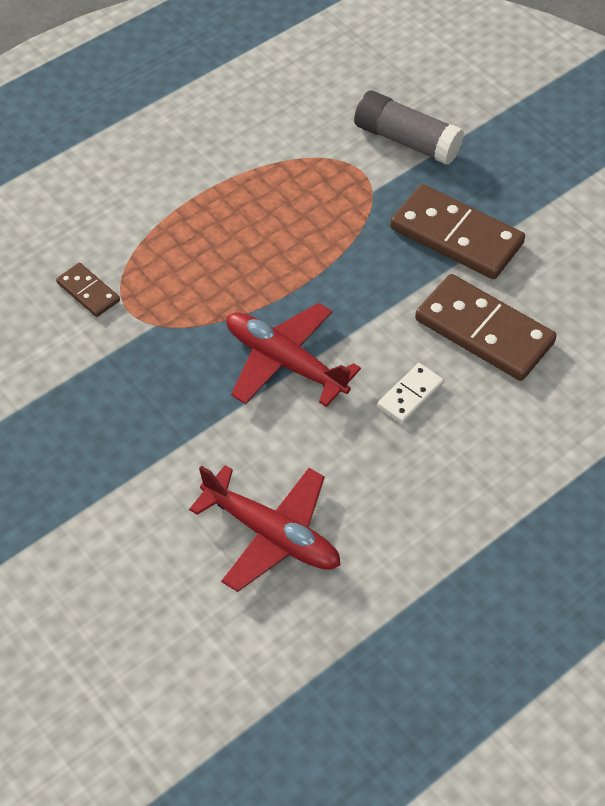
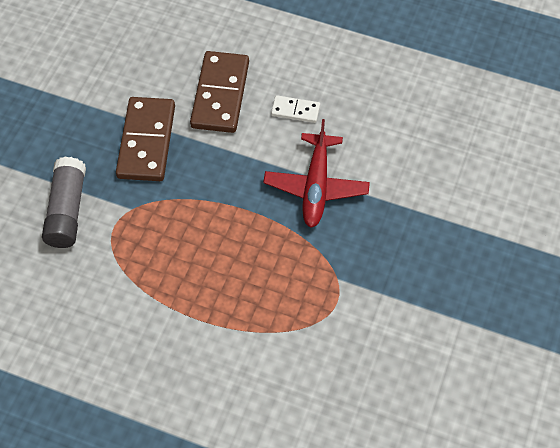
camera: 120 degrees left, 5 degrees up
brown domino [56,263,120,317] -> none
red plane [189,465,341,592] -> none

